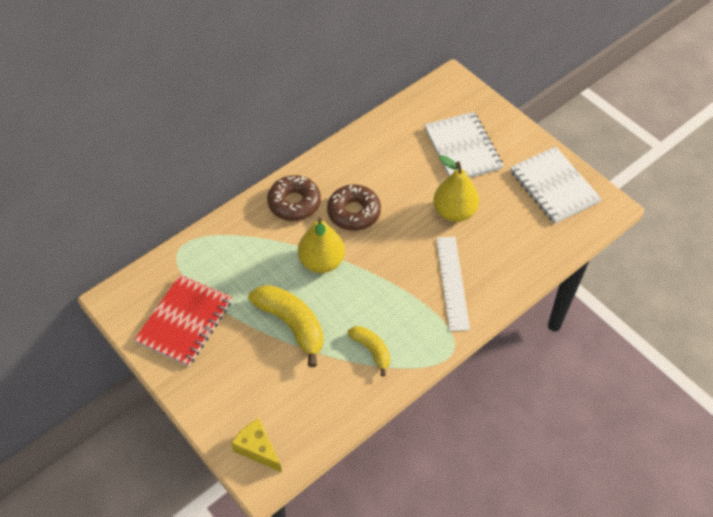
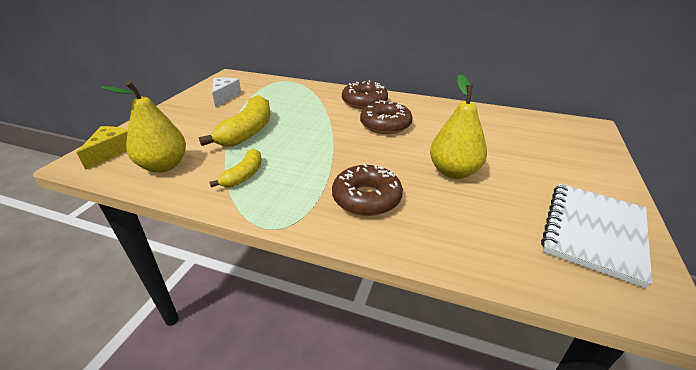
camera: 60 degrees right, 20 degrees down
red notebook [134,274,232,367] -> white cheese [212,78,241,107]
yellow pear [298,217,345,273] -> yellow pear moved to [100,82,186,173]
white notebook [424,112,503,178] -> none
white ruler [436,237,470,331] -> brown donut [332,163,403,216]

